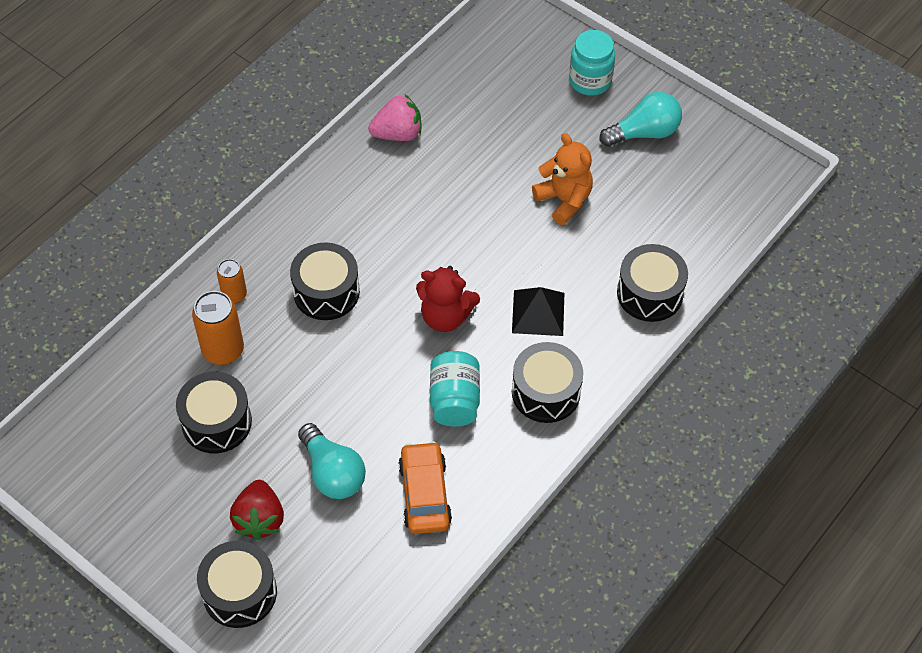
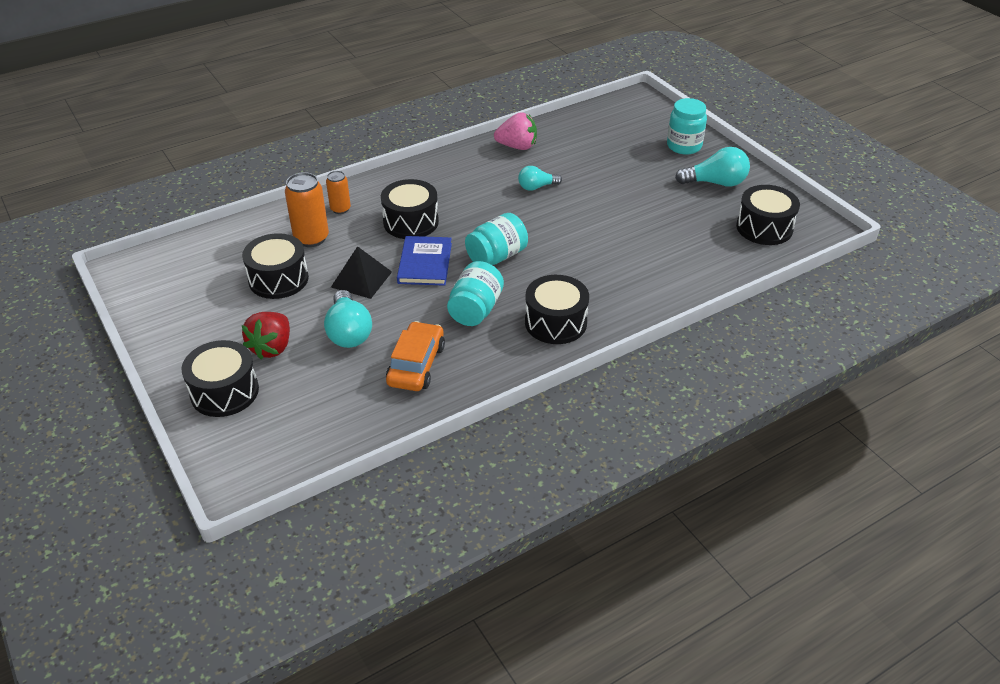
camera: 20 degrees right, 15 degrees down
red teddy bear [416,266,480,332] -> turquoise jar [465,213,528,265]
black pyramid [512,287,564,336] -> black pyramid moved to [331,246,392,299]
orange teddy bear [532,133,593,225] -> none
black drum [617,244,688,322] -> black drum moved to [736,185,800,245]
none -> blue book [397,236,452,286]
none -> turquoise light bulb [518,166,562,191]

